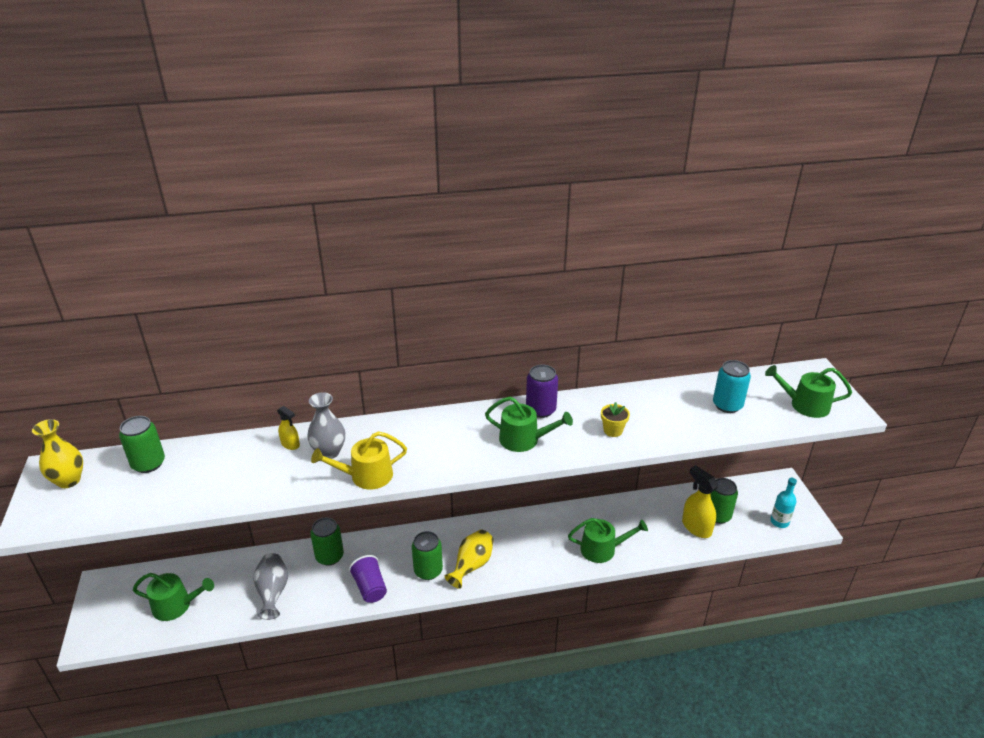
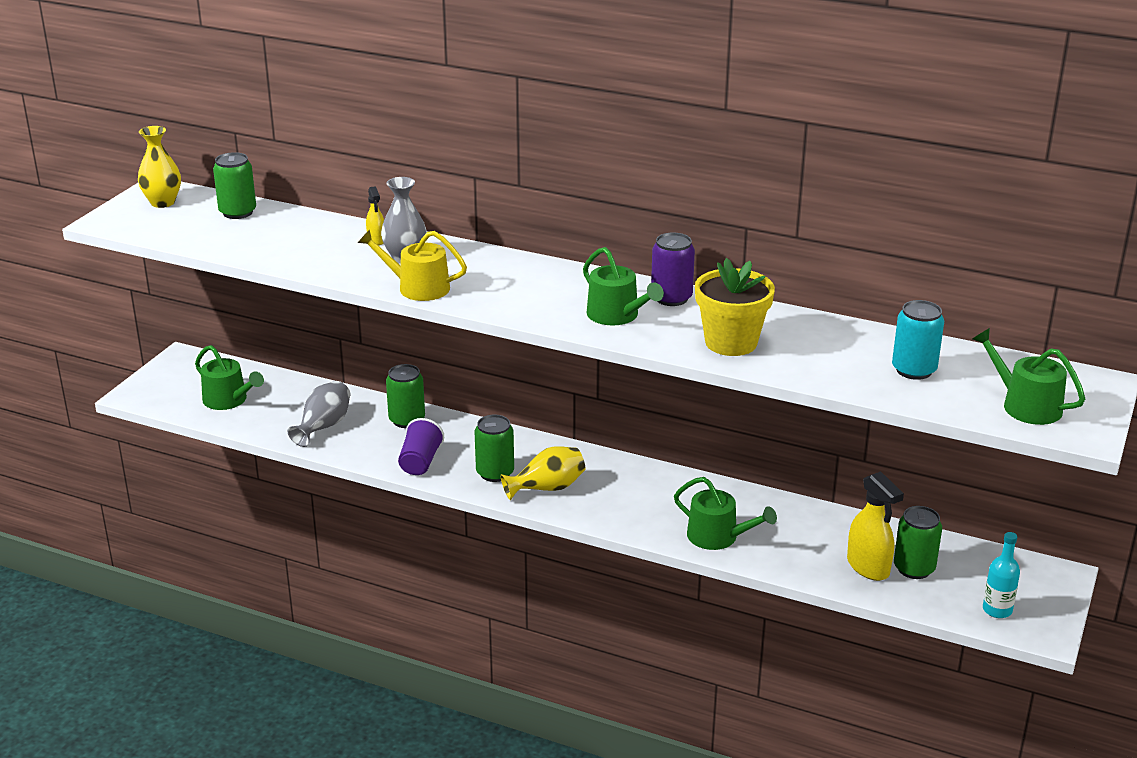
camera: 35 degrees right, 5 degrees down
yellow flower pot [601,402,630,437] -> yellow flower pot [695,258,775,356], size x1.98
yellow spray bottle [682,465,718,538] -> yellow spray bottle turned 150 degrees clockwise [847,471,904,581]

